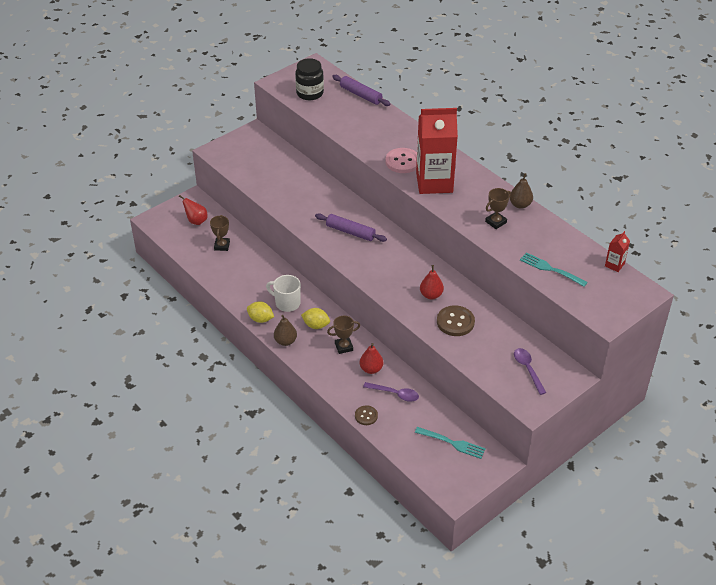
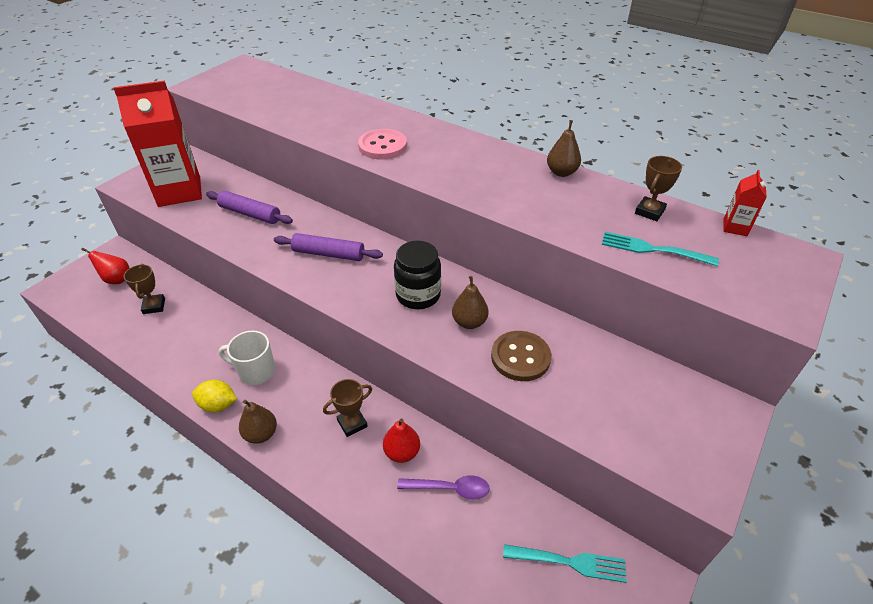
camera: 15 degrees left, 0 degrees up
black jar [295,58,324,100] -> black jar moved to [394,241,441,309]
yellow lemon [301,308,330,329] -> none
purple rolling pin [332,75,390,106] -> purple rolling pin moved to [206,191,293,224]
brown button [355,405,378,425] -> none
red carton [416,108,458,194] -> red carton moved to [113,81,202,207]
red pear [420,265,444,300] -> brown pear [452,276,489,329]
brown trophy [485,188,511,229] -> brown trophy moved to [635,156,682,221]
purple spoon [514,348,546,395] -> none

